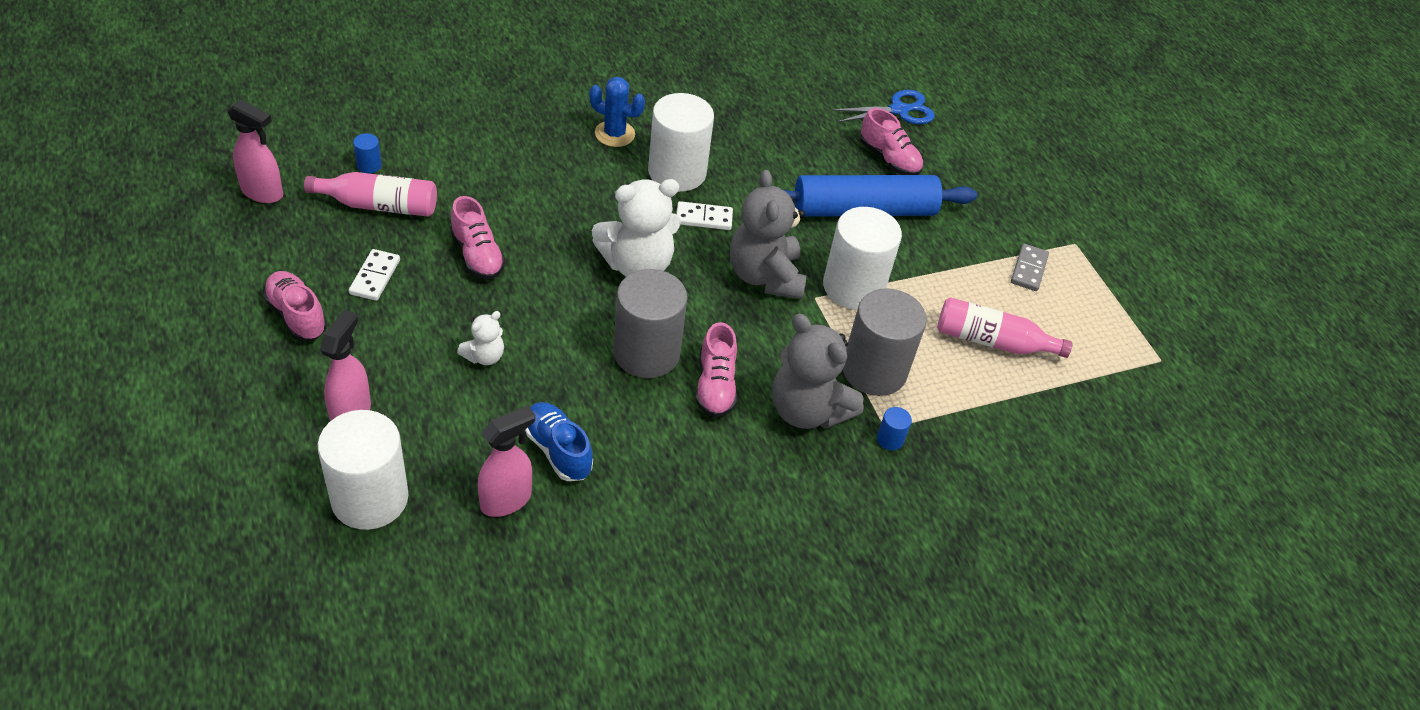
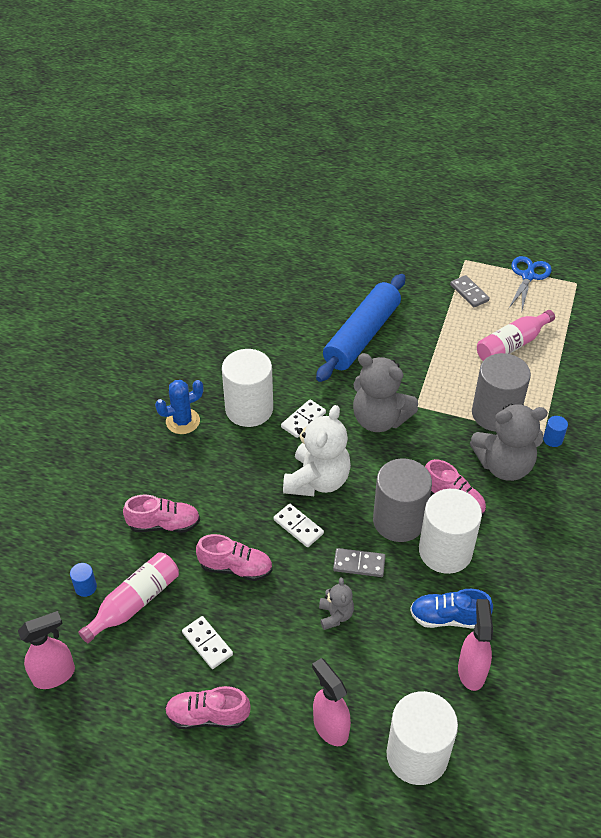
camera: 45 degrees left, 0 degrees up
white teddy bear [457,311,504,365] -> grey teddy bear [319,577,354,630]
white cylinder [823,207,902,310] -> white cylinder moved to [419,489,482,574]
blue scissors [831,90,935,124] -> blue scissors moved to [509,256,552,310]
pink shoe [860,108,923,175] -> pink shoe moved to [123,495,200,533]
none -> white domino [273,504,324,547]
none -> grey domino [333,548,385,577]

